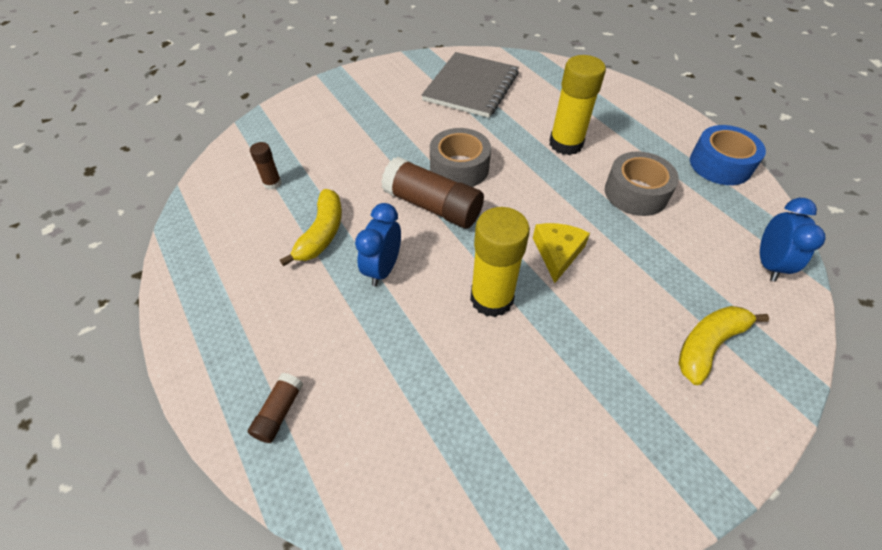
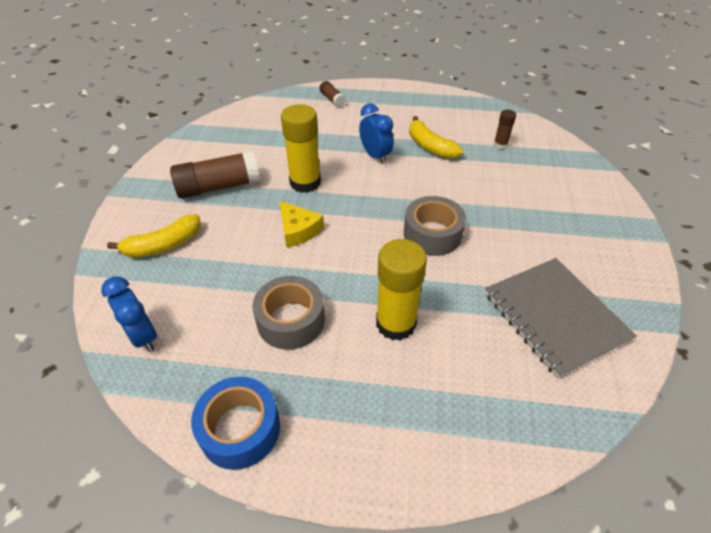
camera: 130 degrees right, 5 degrees down
brown glue stick [381,157,484,228] -> brown glue stick moved to [170,150,260,199]
yellow banana [678,306,769,385] -> yellow banana turned 60 degrees clockwise [107,214,201,258]

